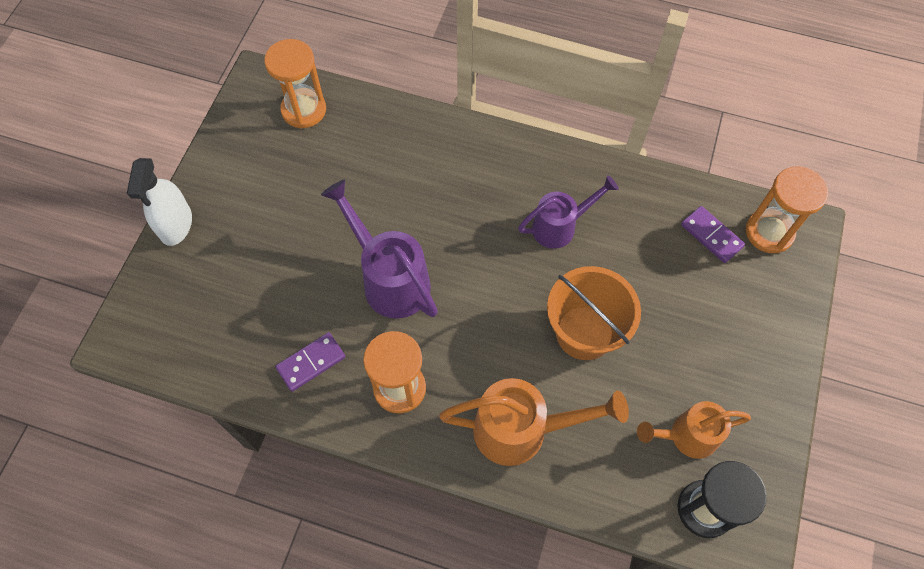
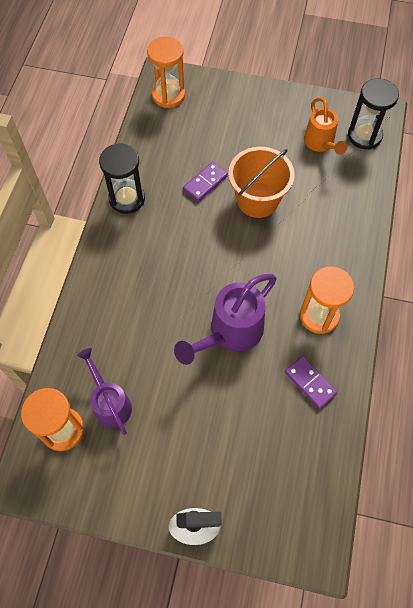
camera: 95 degrees left, 0 degrees up
orange watering can [439,378,629,466] -> none
purple watering can [518,175,619,249] -> purple watering can moved to [77,348,132,435]
purple domino [681,206,745,263] -> purple domino moved to [183,162,228,202]
none -> black hourglass [99,143,145,214]

